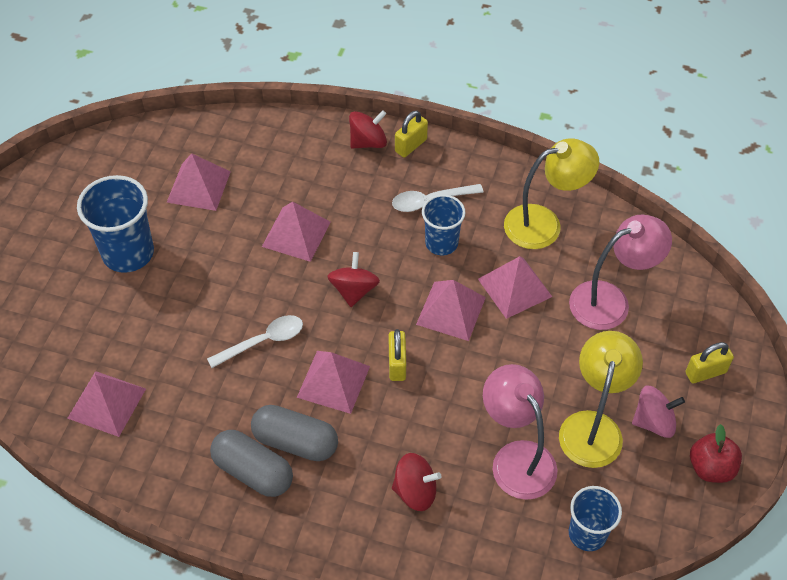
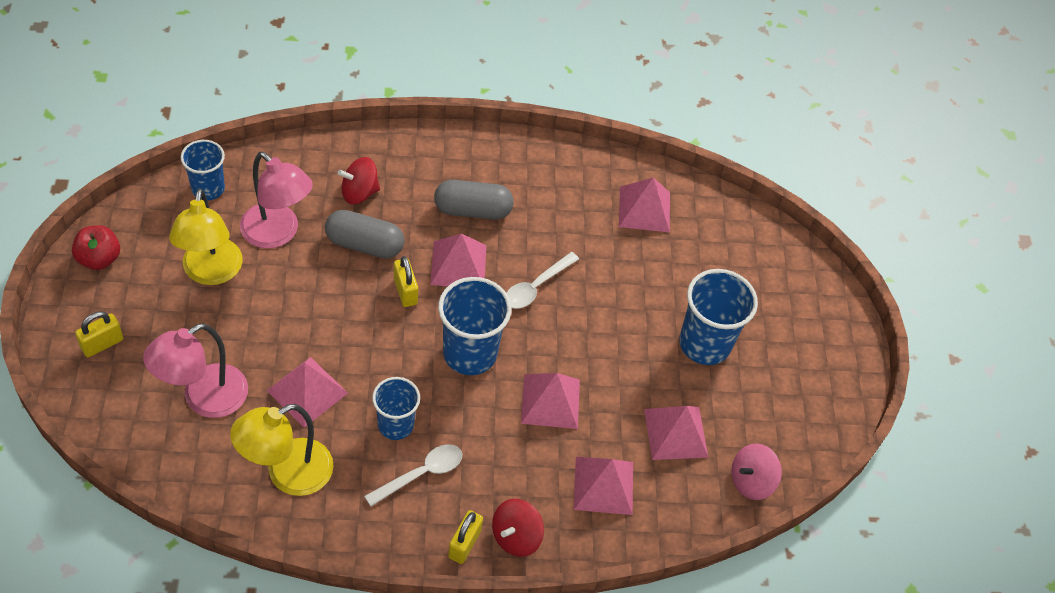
camera: 155 degrees right, 0 degrees up
grey capsule [210,430,293,497] -> grey capsule moved to [325,210,405,259]
red spinning top [327,252,380,307] -> blue cup [438,277,511,375]
pink pyramid [416,280,486,341] -> pink pyramid moved to [574,457,633,515]
pink spinning top [632,386,685,438] -> pink spinning top moved to [731,444,782,500]

